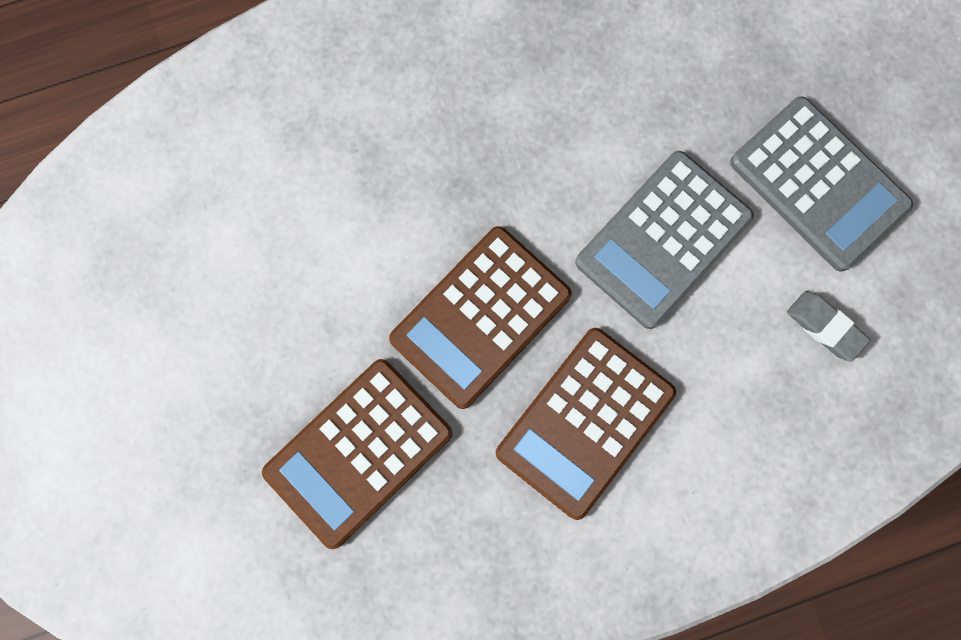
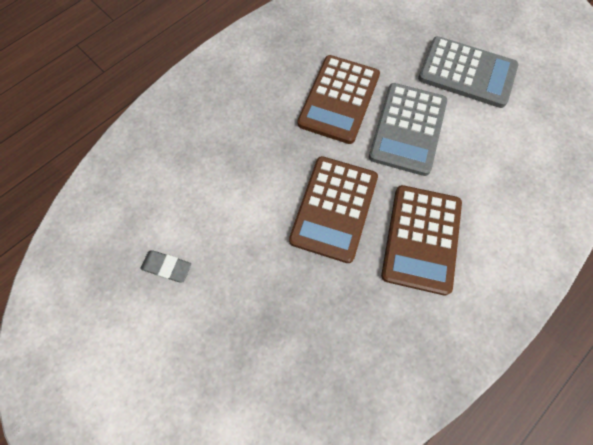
camera: 25 degrees left, 10 degrees down
brown calculator [262,359,453,549] -> brown calculator moved to [298,55,380,144]
grey eraser [787,291,870,362] -> grey eraser moved to [140,250,191,283]

